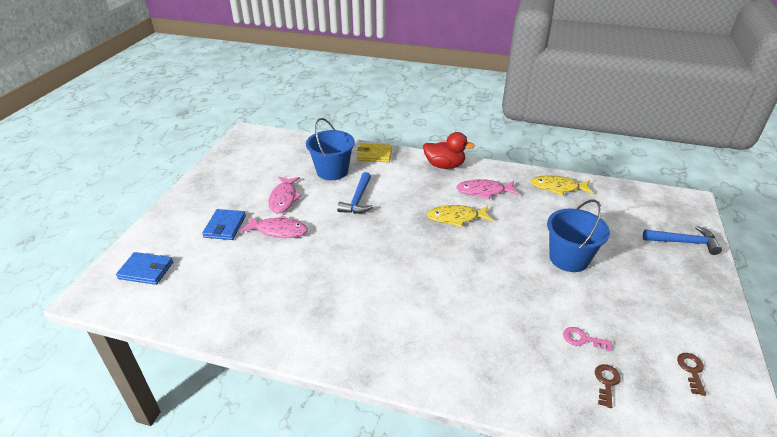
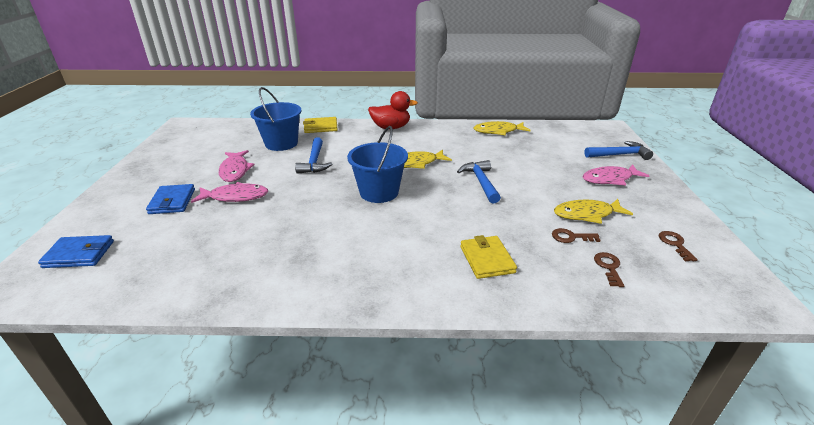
camera: 15 degrees left, 5 degrees down
pink fish [456,179,519,199] -> pink fish moved to [582,165,649,185]
blue bucket [547,199,610,272] -> blue bucket moved to [347,126,408,203]
pink key [563,327,612,351] -> brown key [552,228,601,243]
none -> blue hammer [457,160,501,204]
none -> yellow wallet [460,235,517,279]
none -> yellow fish [554,199,633,224]

